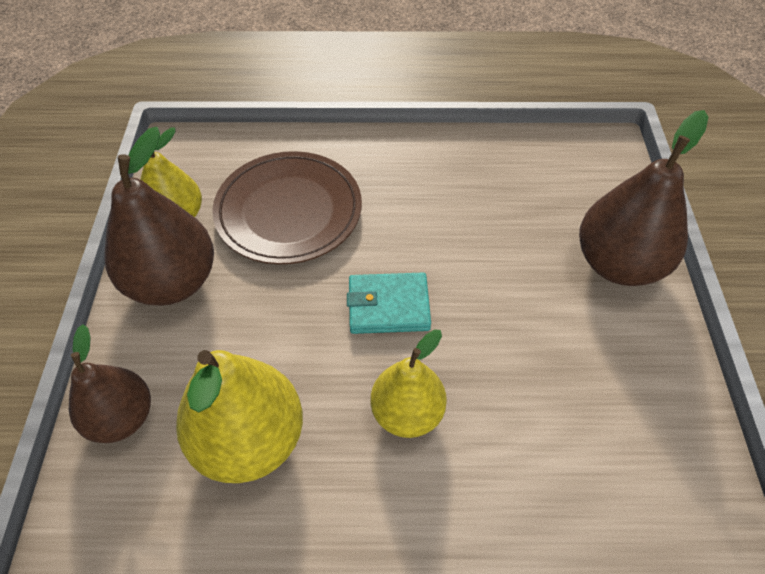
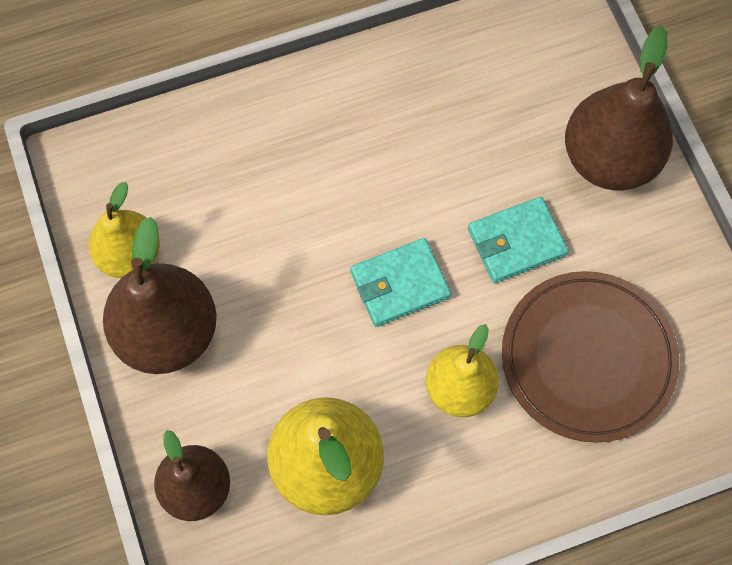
camera: 20 degrees left, 15 degrees up
brown plate [212,151,362,264] -> brown plate moved to [502,271,680,443]
none -> turquoise wallet [468,197,569,283]

